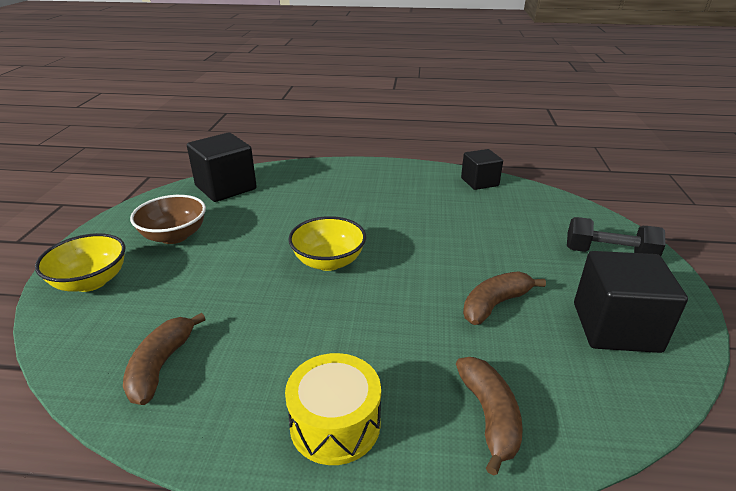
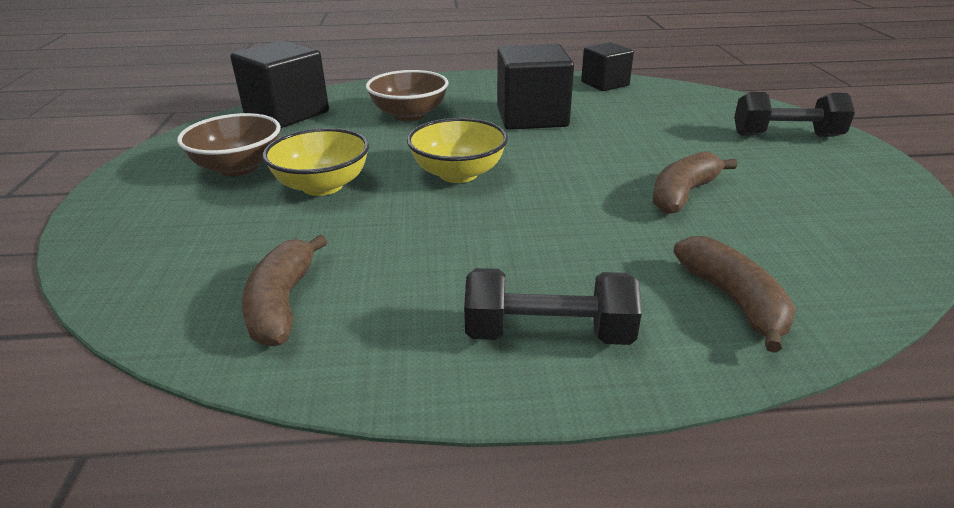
camera: 10 degrees left, 0 degrees up
yellow bowl [35,233,125,292] -> yellow bowl moved to [262,128,369,196]
yellow drum [285,353,381,465] -> black dumbbell [464,268,642,345]
black cube [574,251,688,353] -> black cube moved to [497,44,574,130]
none -> brown bowl [366,70,448,121]

